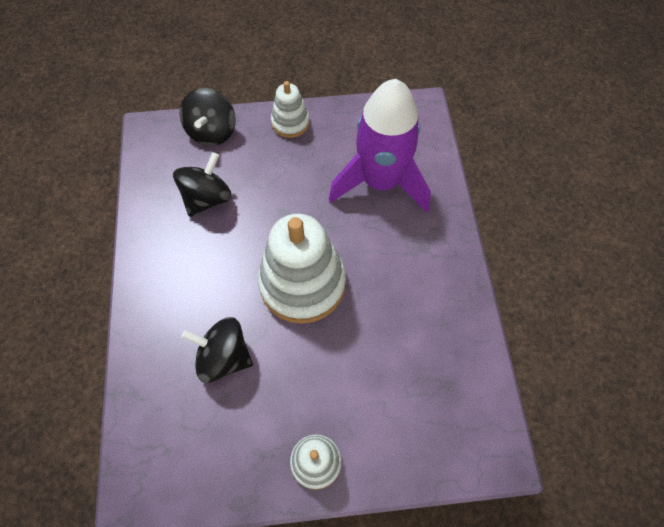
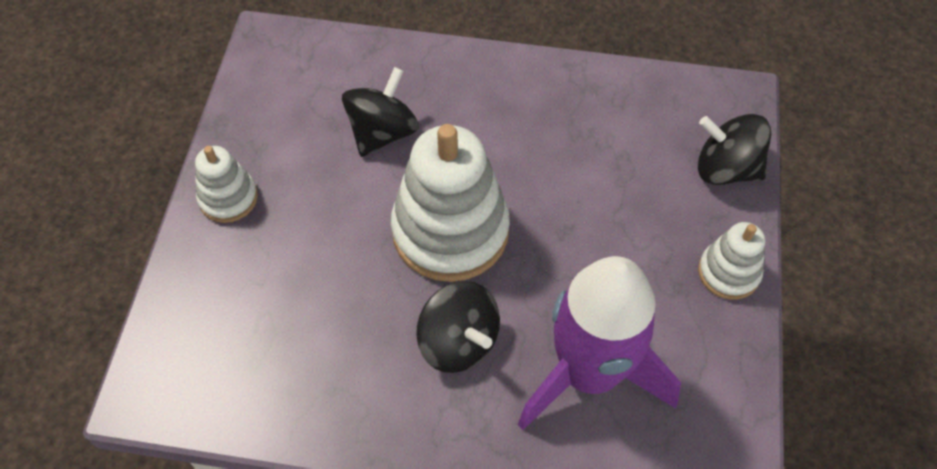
camera: 105 degrees right, 5 degrees down
black spinning top [173,152,232,217] -> black spinning top moved to [416,281,500,373]

